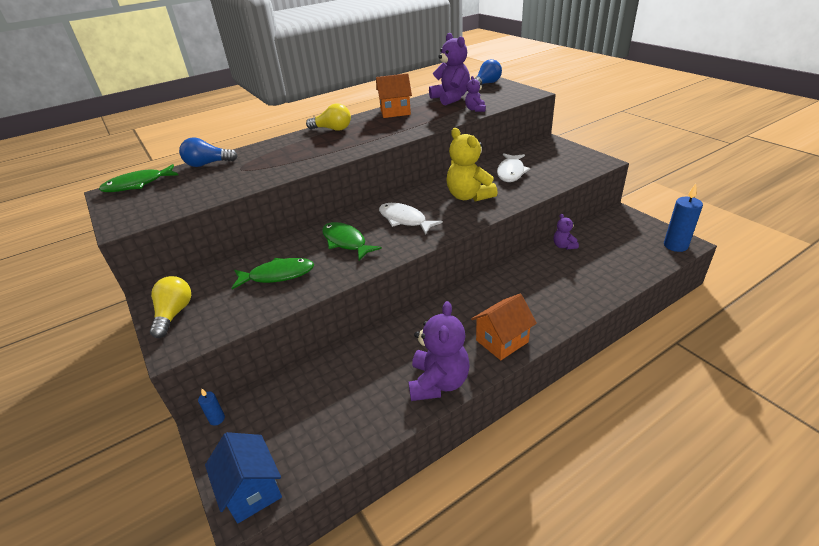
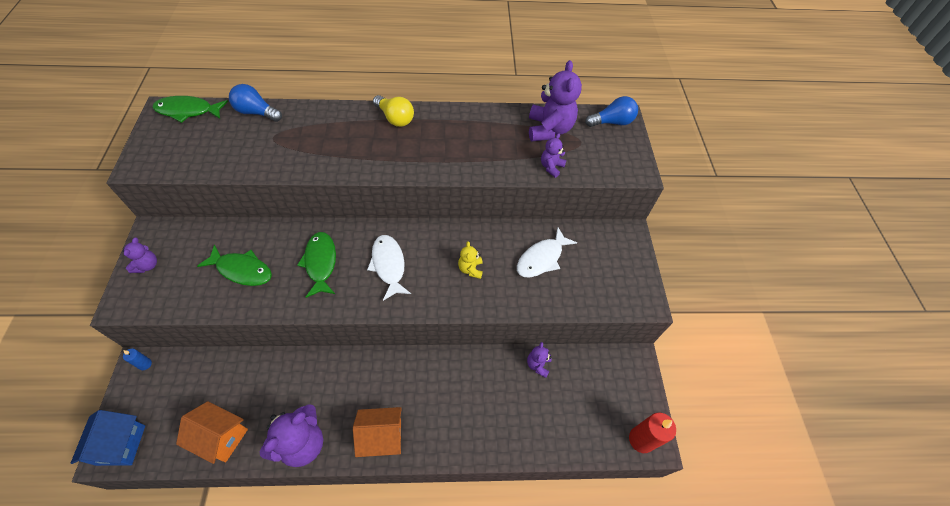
camera: 25 degrees right, 20 degrees up
yellow light bulb [150,276,191,338] -> purple teddy bear [123,238,157,273]
orange house [376,73,412,118] -> orange house moved to [176,401,248,464]
yellow teddy bear [447,128,498,202] -> yellow teddy bear [458,241,483,279], size x0.51
blue candle [664,183,703,252] -> red candle [629,412,676,453]

